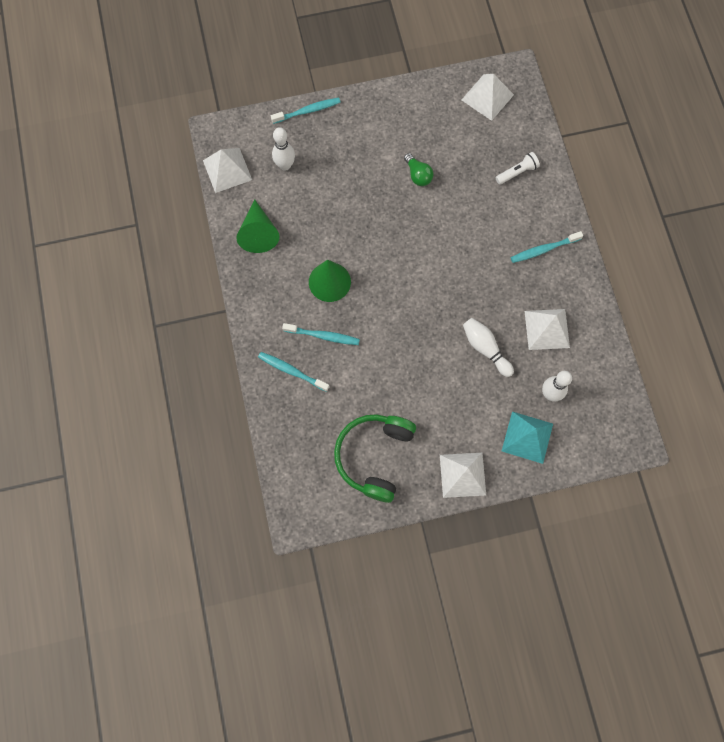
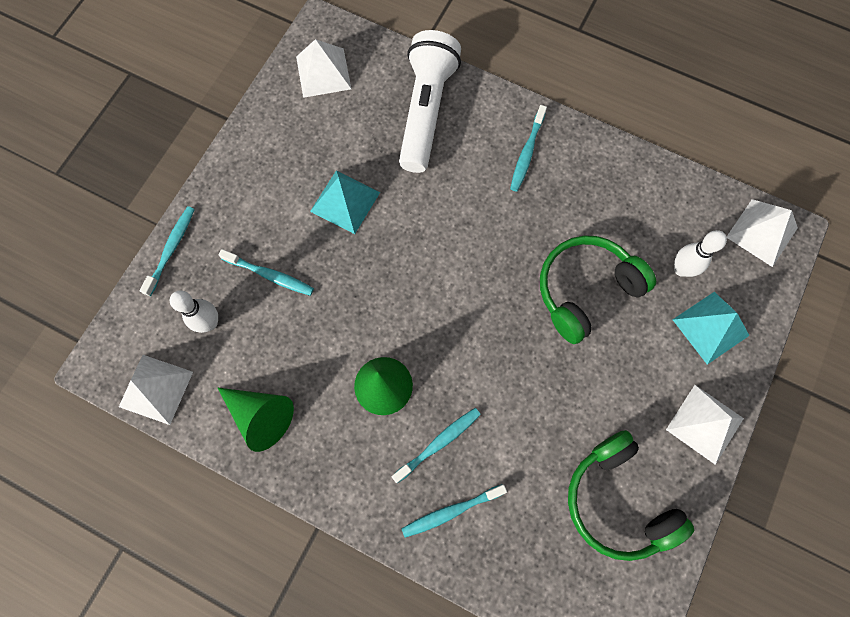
camera: 50 degrees left, 0 degrees up
green light bulb [404,153,434,186] -> turquoise pyramid [310,170,380,234]
white bowling pin [463,318,514,377] -> green headphones [540,236,656,344]
white flashlight [496,152,540,185] -> white flashlight [399,30,461,173], size x2.35
white pyramid [525,309,570,350] -> white pyramid moved to [727,199,798,267]
none -> turquoise toothbrush [218,249,314,296]

